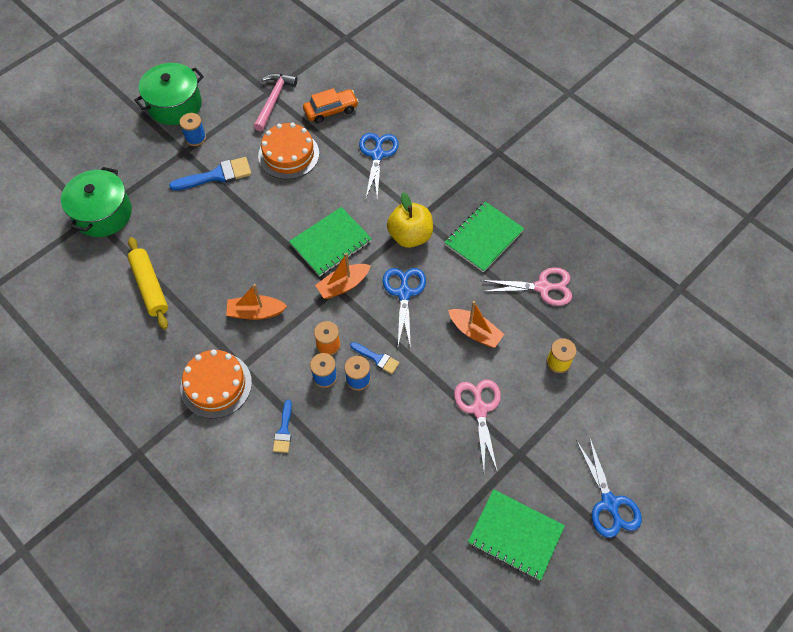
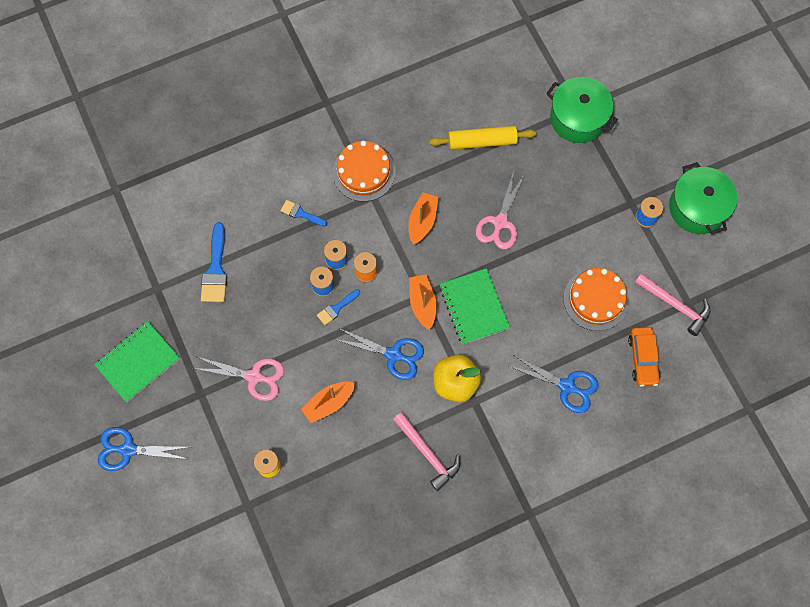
camera: 110 degrees right, 10 degrees up
blue brush [169,157,252,191] -> blue brush moved to [201,222,227,302]
green notebook [444,202,525,272] -> pink hammer [393,412,460,491]
pink scissors [481,267,572,306] -> pink scissors moved to [476,171,524,249]

